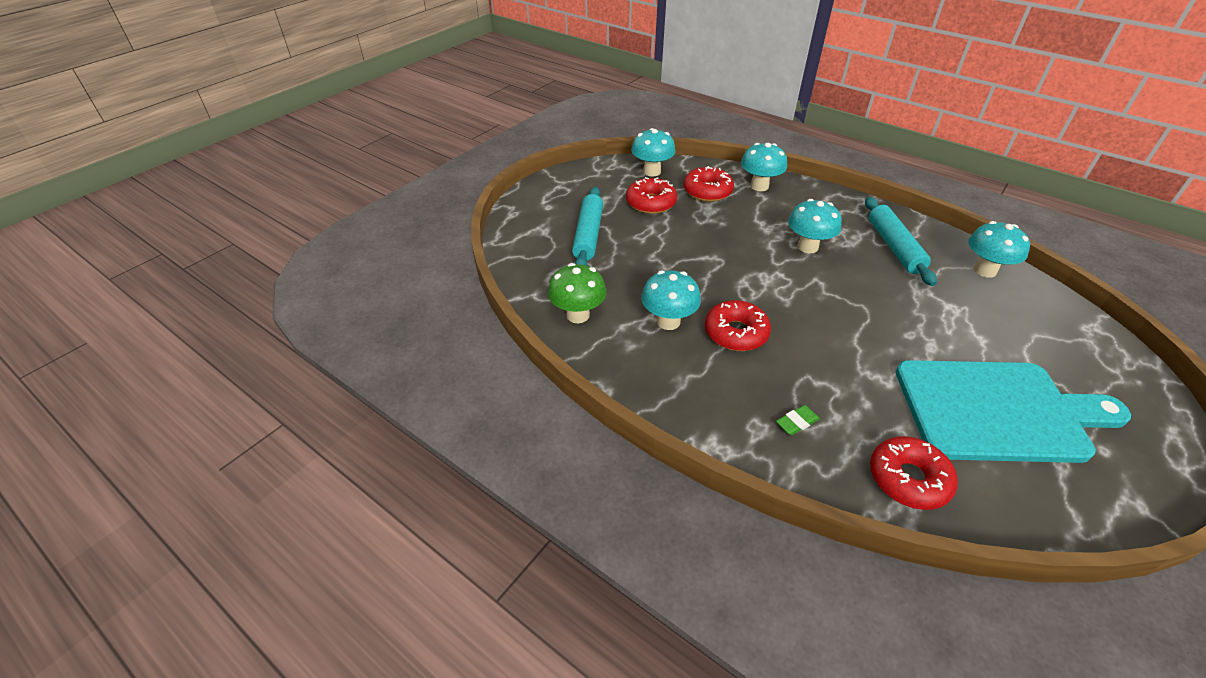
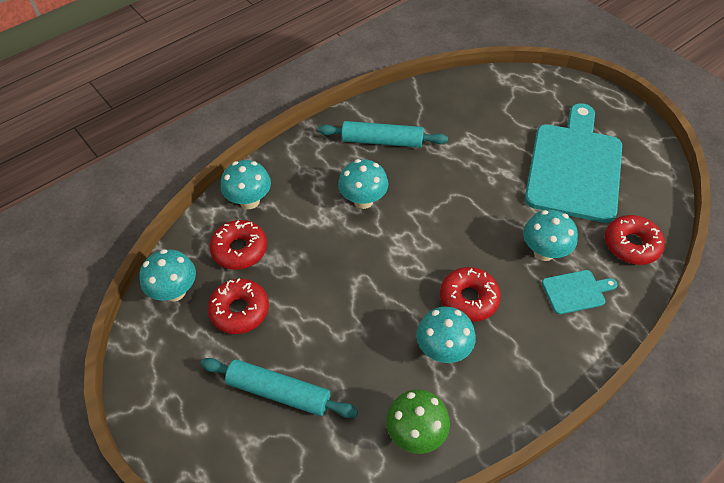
camera: 75 degrees left, 10 degrees up
green eraser [776,405,820,435] -> turquoise cutting board [542,270,618,314]
turquoise mushroom [968,221,1030,278] -> turquoise mushroom moved to [523,210,578,261]

